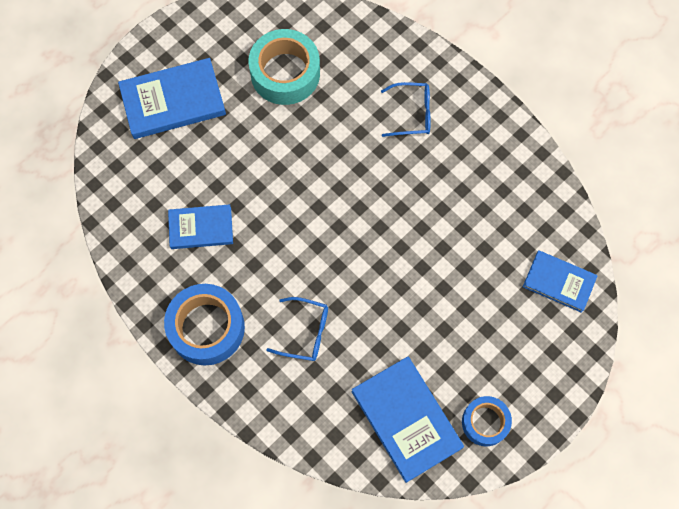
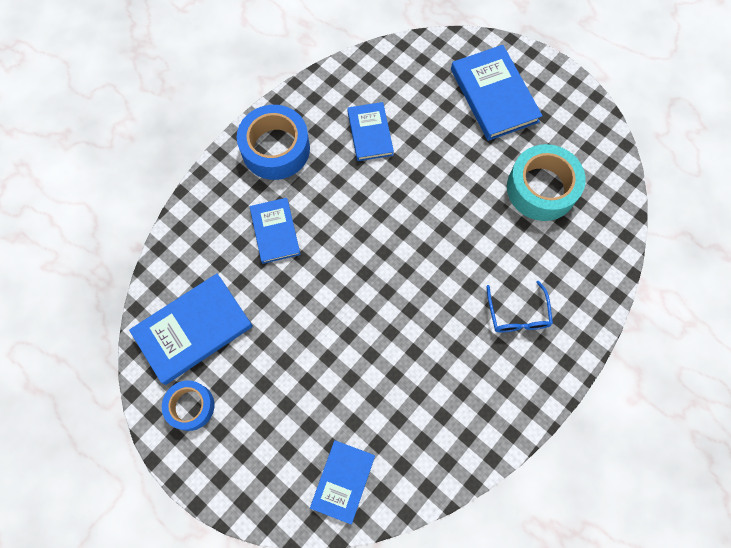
camera: 85 degrees right, 0 degrees up
blue glasses [266,297,328,361] -> blue book [250,198,301,264]

